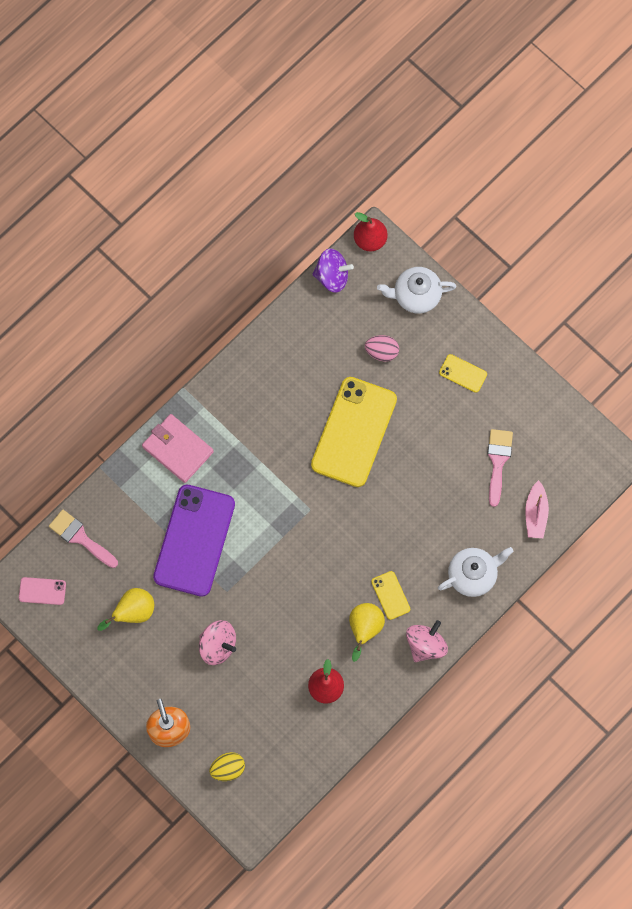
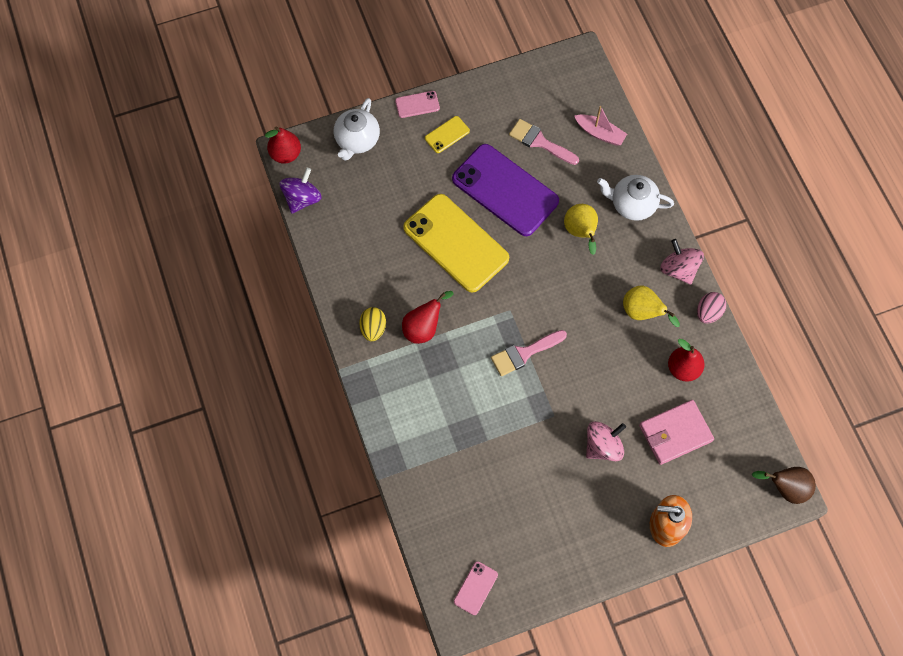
camera: 65 degrees left, 5 degrees down
pink brush [49,509,118,568] -> pink brush moved to [491,330,567,376]
yellow pear [97,588,154,631] -> yellow pear moved to [564,204,598,255]
pink wallet [142,414,214,483] -> pink wallet moved to [639,400,714,465]
purple phone [153,485,235,597] -> purple phone moved to [452,144,559,236]
yellow egg [209,752,245,781] -> yellow egg moved to [359,307,386,341]
pink egg [365,335,399,361] -> pink egg moved to [697,292,726,324]
yellow phone [371,571,410,620] -> none
white teapot [438,547,514,597] -> white teapot turned 75 degrees counterclockwise [597,175,674,221]
none -> pink phone [395,91,440,118]
none -> red pear [402,291,454,344]
none -> brown pear [752,467,816,504]

